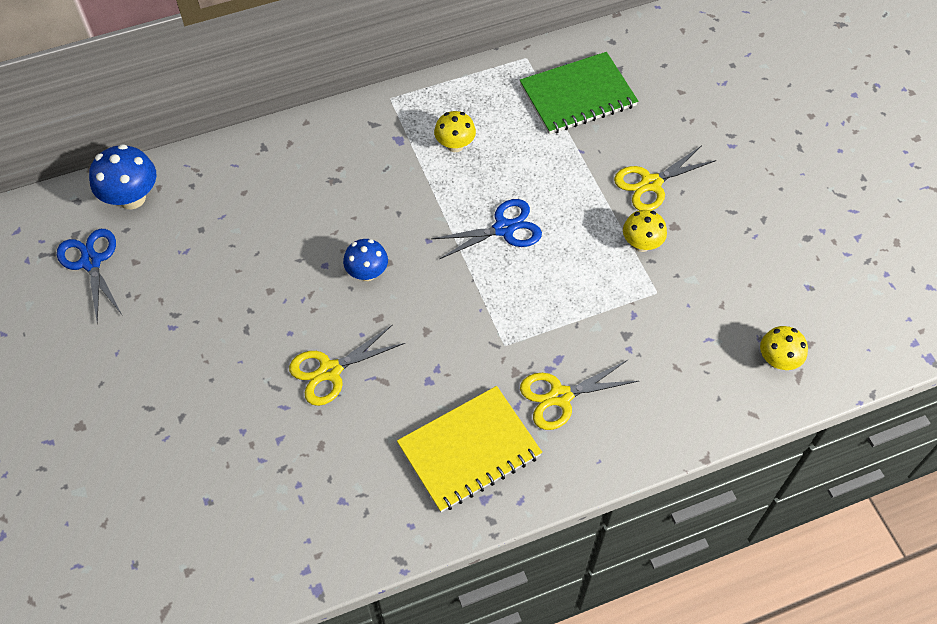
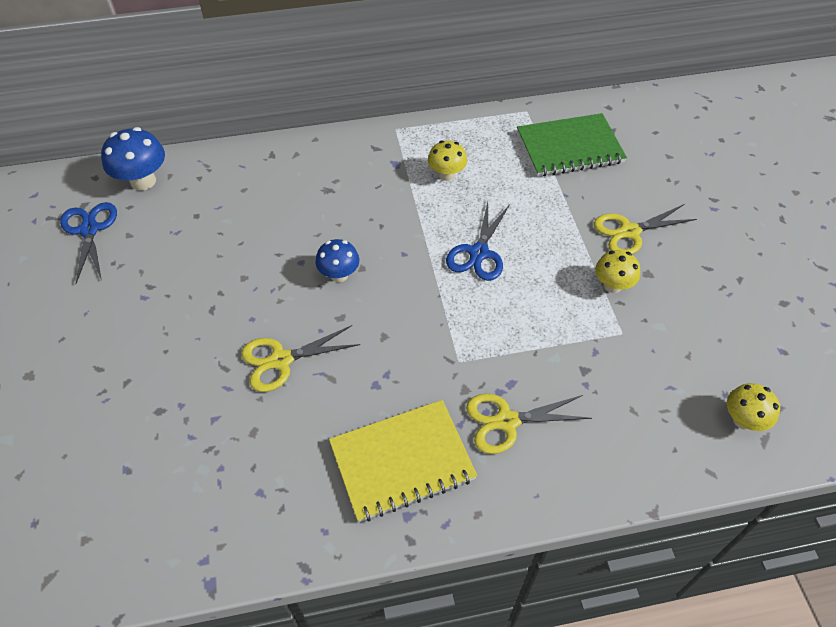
camera: 10 degrees right, 5 degrees down
blue scissors [431,199,542,259] -> blue scissors turned 120 degrees clockwise [446,202,510,281]

